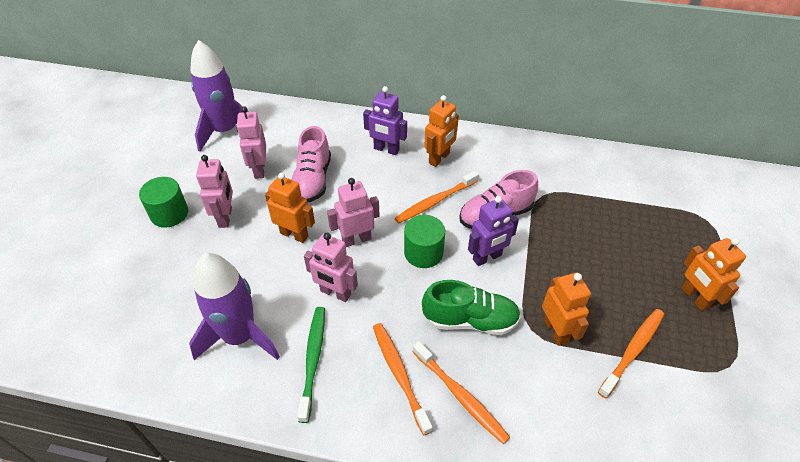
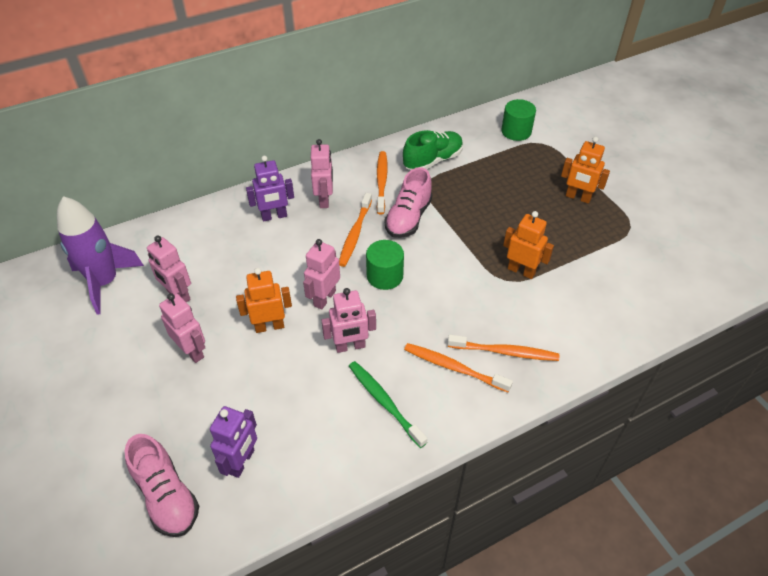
camera: 40 degrees left, 0 degrees up
green cylinder [139,177,188,228] -> green cylinder moved to [501,99,536,141]
purple rocket [189,253,280,360] -> none
pink shoe [292,126,331,203] -> pink shoe moved to [125,434,199,537]
green shoe [422,280,521,335] -> green shoe moved to [403,130,463,170]
orange robot [424,95,459,167] -> pink robot [311,139,333,208]
purple robot [468,196,519,266] -> purple robot moved to [210,406,257,478]
orange toothbrush [598,309,664,399] -> orange toothbrush moved to [377,151,388,214]

